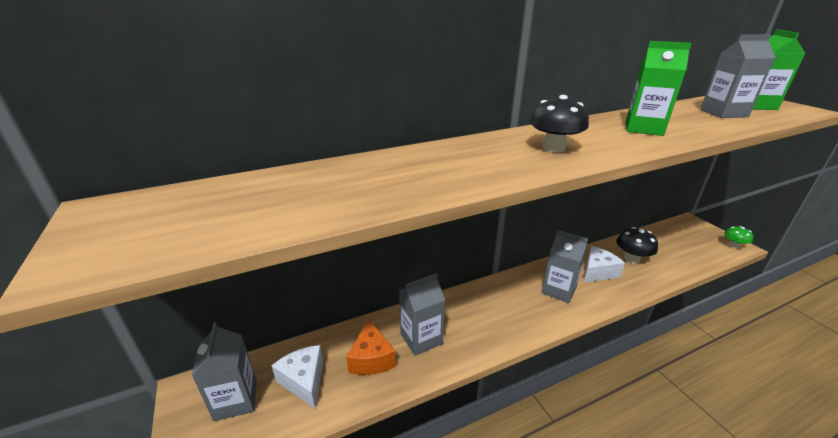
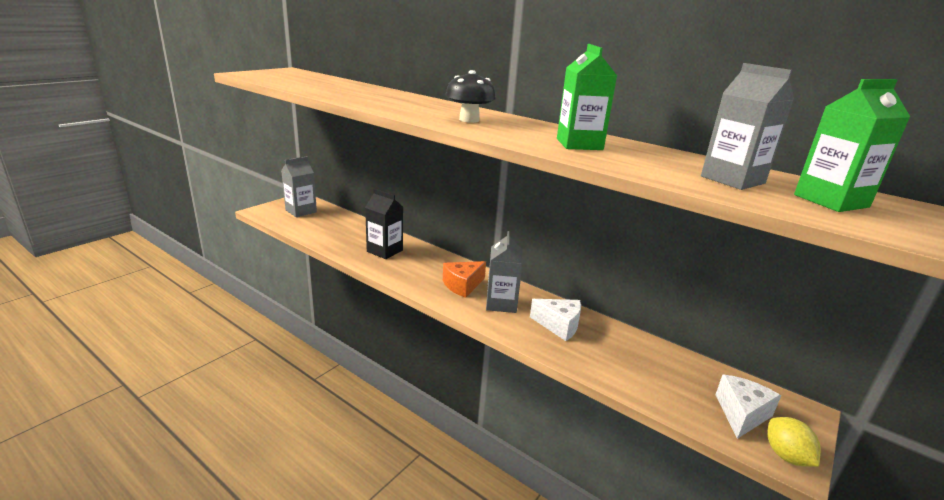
camera: 60 degrees right, 5 degrees down
white cheese [271,345,323,408] -> white cheese moved to [715,375,781,439]
orange cheese [346,318,396,375] -> orange cheese moved to [443,261,486,298]
grey carton [399,273,445,356] -> black carton [365,189,403,259]
black mushroom [616,227,658,264] -> none
green mushroom [724,226,753,249] -> yellow lemon [767,417,821,467]

